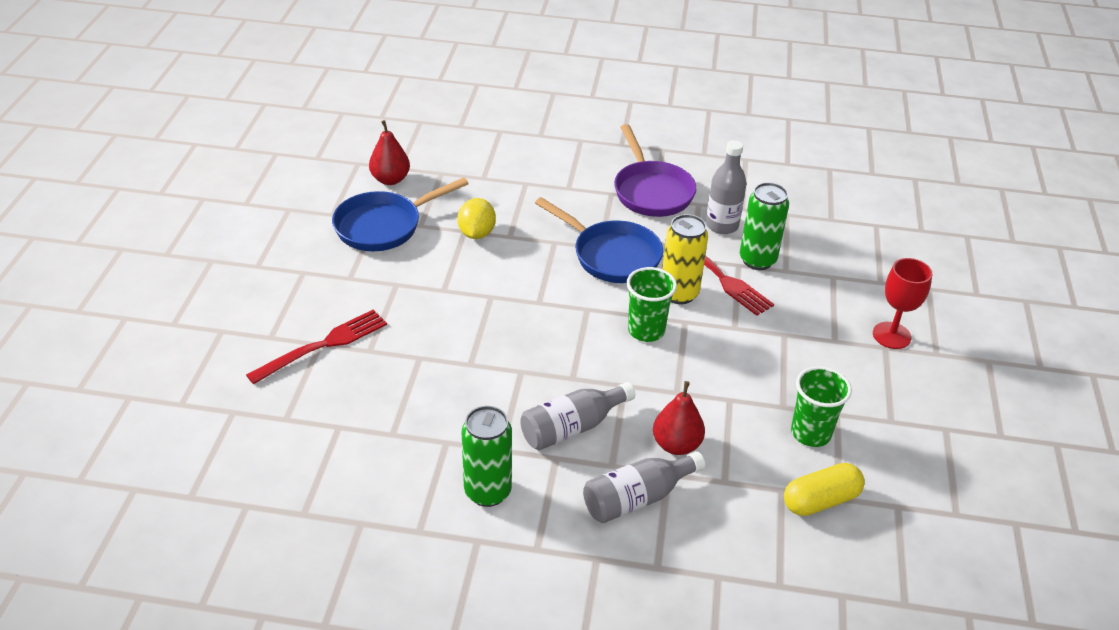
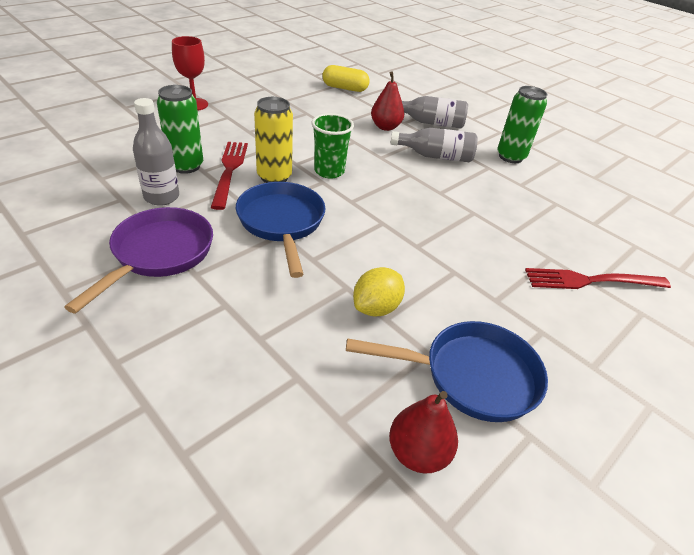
camera: 145 degrees left, 0 degrees up
green cup [791,366,852,447] -> none

